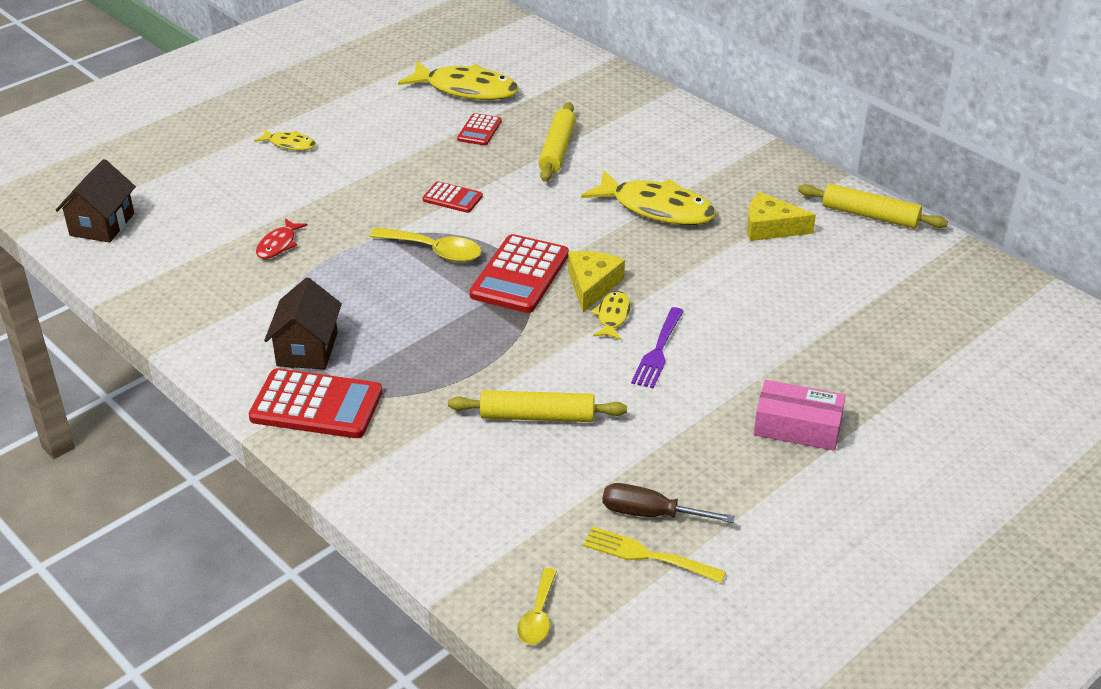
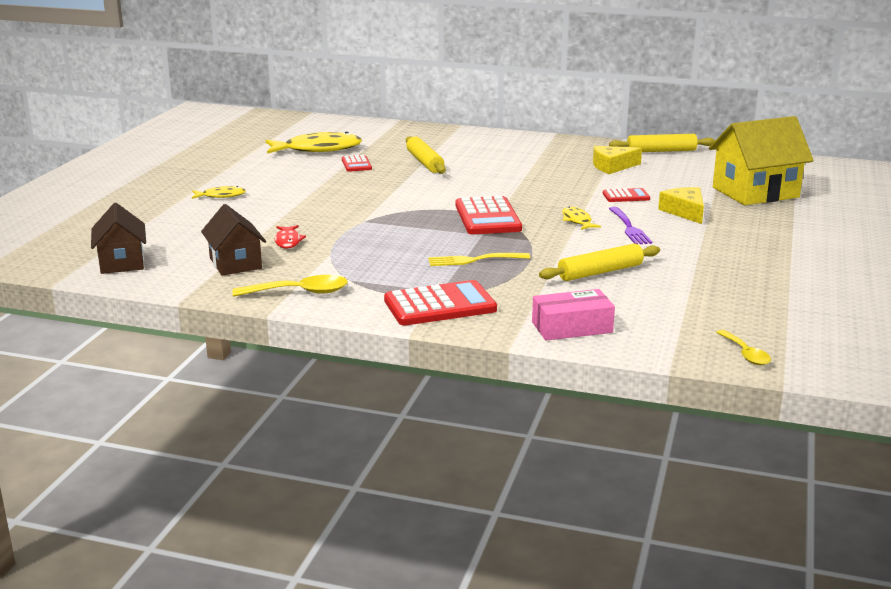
camera: 30 degrees left, 15 degrees down
brown house [264,277,342,369] -> brown house moved to [201,204,266,276]
yellow spoon [370,227,482,262] -> yellow spoon moved to [232,275,348,297]
red calculator [423,181,483,213] -> red calculator moved to [603,188,650,202]
yellow cheese [568,251,625,312] -> yellow cheese moved to [658,187,704,224]
yellow fish [581,170,716,225] -> none
yellow fork [583,527,726,583] -> yellow fork moved to [428,253,530,266]
brown screwdriver [602,483,735,523] -> none
pink box [754,380,846,451] -> pink box moved to [532,289,615,341]
none -> yellow house [709,116,814,205]

